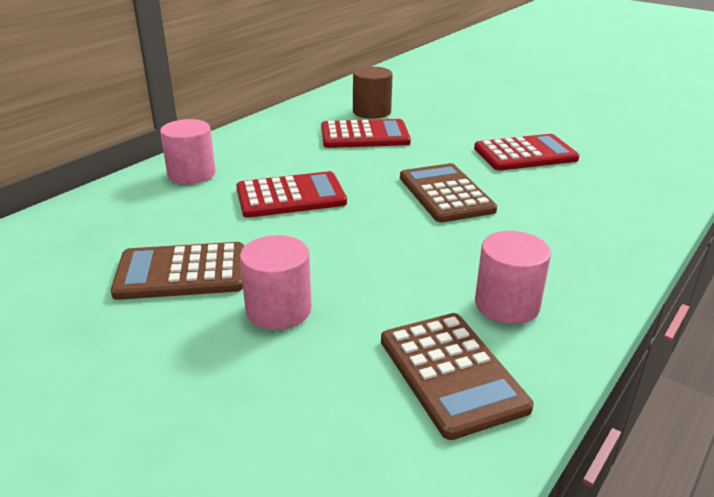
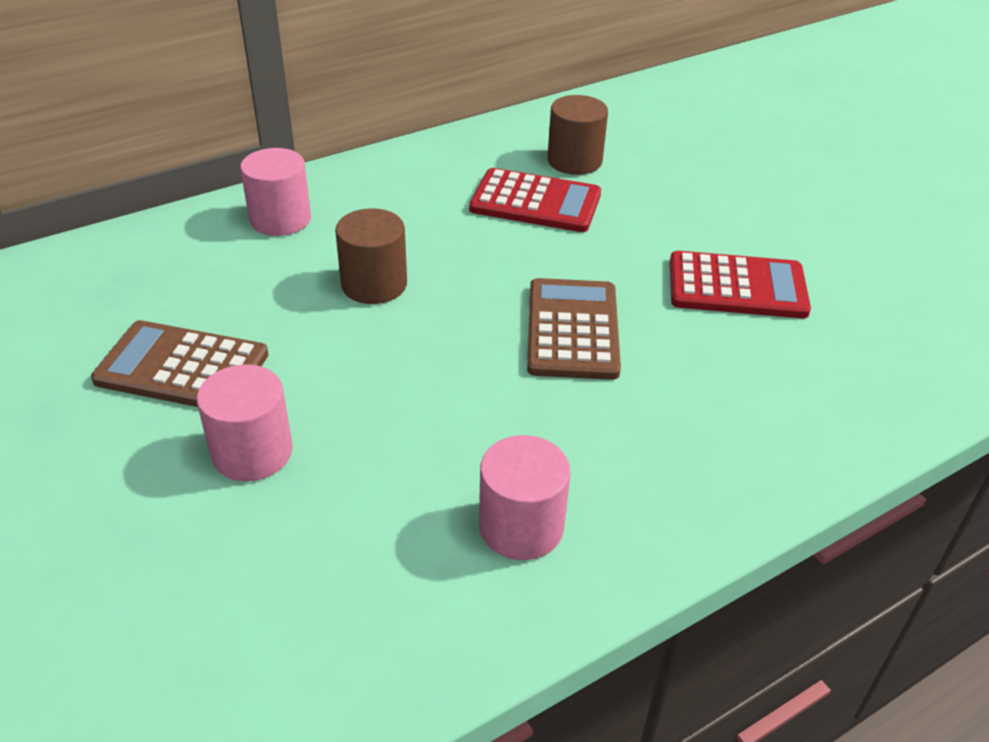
camera: 20 degrees right, 10 degrees up
red calculator [236,171,347,218] -> brown cylinder [335,208,407,304]
brown calculator [381,313,534,440] -> none

